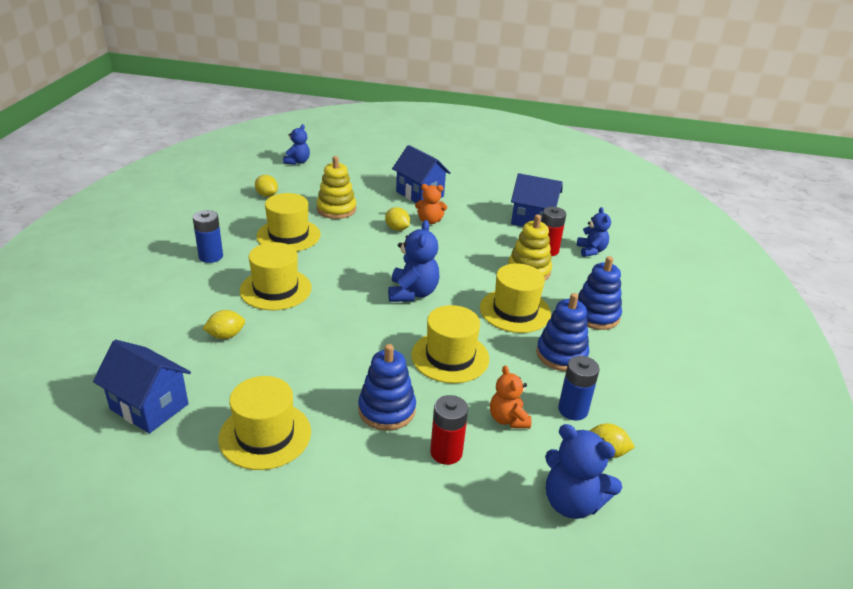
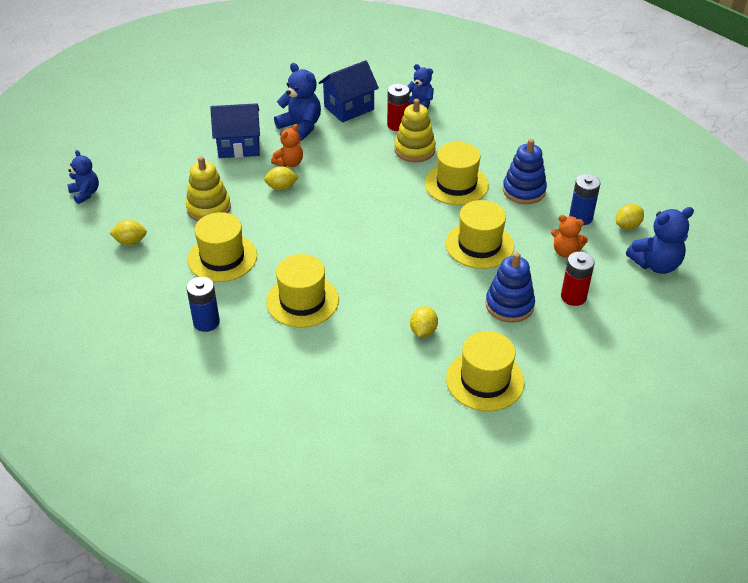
camera: 50 degrees left, 10 degrees up
blue house [93,340,191,433] -> none
yellow lemon [202,310,245,339] -> yellow lemon moved to [410,306,438,337]
blue teddy bear [388,220,440,302] -> blue teddy bear moved to [274,63,321,141]
blue stacking toy [578,256,622,330] -> none

